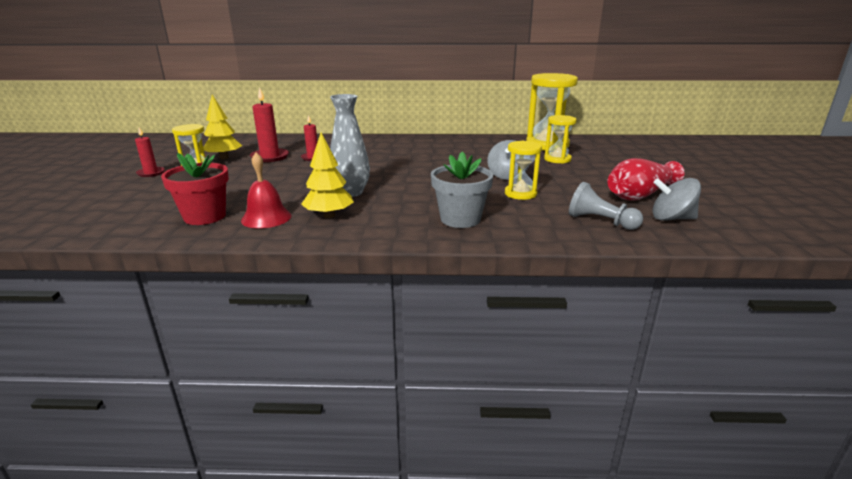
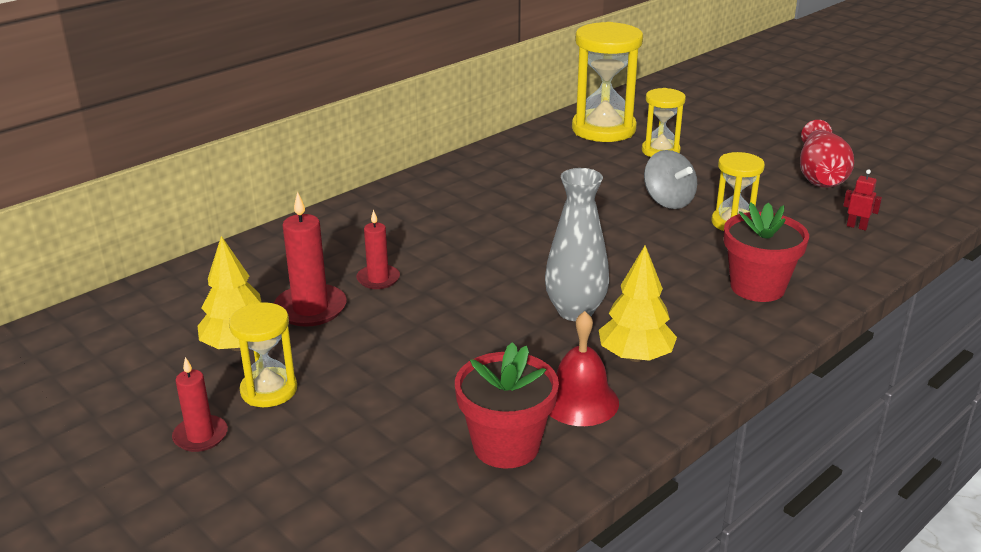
camera: 45 degrees left, 5 degrees up
grey flower pot [431,152,493,228] -> red flower pot [724,202,809,302]
grey pawn [569,182,643,230] -> red robot [843,169,882,231]
grey spinning top [652,178,701,221] -> none

